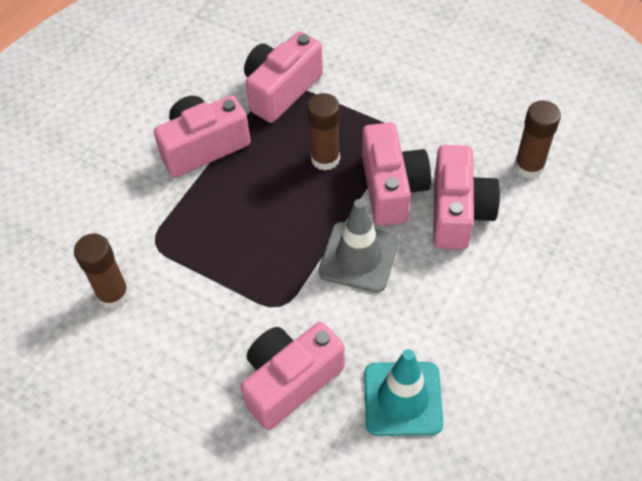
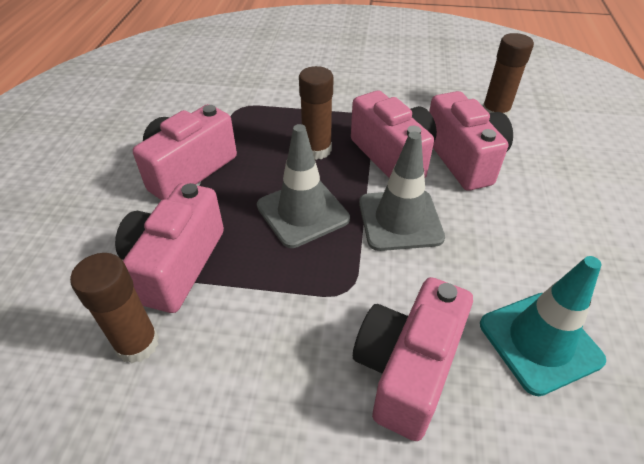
camera: 25 degrees left, 10 degrees down
pink camera [244,31,323,123] -> pink camera moved to [115,183,224,313]
none -> grey traffic cone [257,124,350,248]

